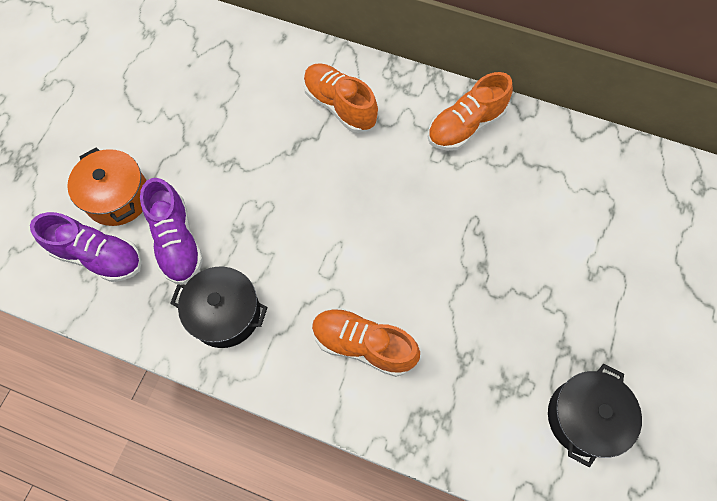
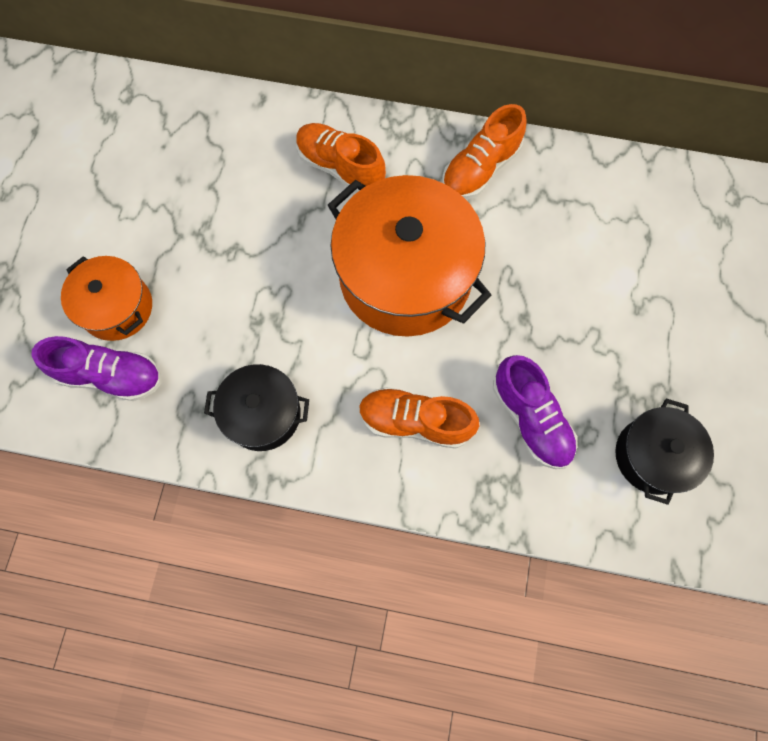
camera: 10 degrees left, 5 degrees up
purple shoe [140,178,203,284] -> purple shoe moved to [493,355,577,469]
none -> orange pot [328,175,492,337]

